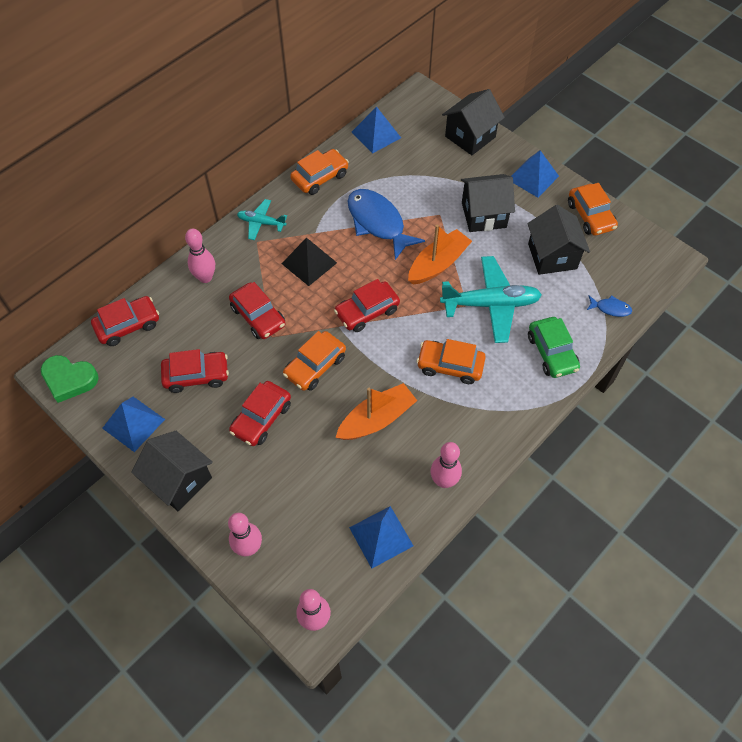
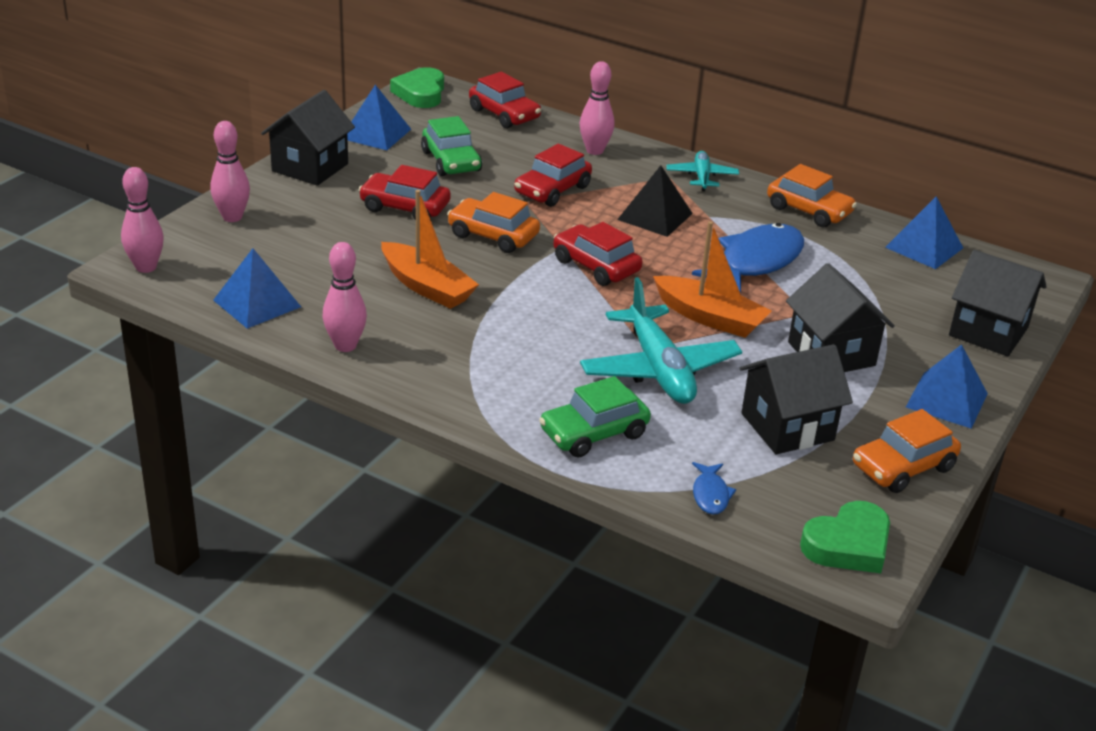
camera: 75 degrees right, 25 degrees down
red car [161,349,229,393] -> green car [421,116,482,176]
orange car [417,339,486,384] -> none
none -> green heart [800,501,890,573]

